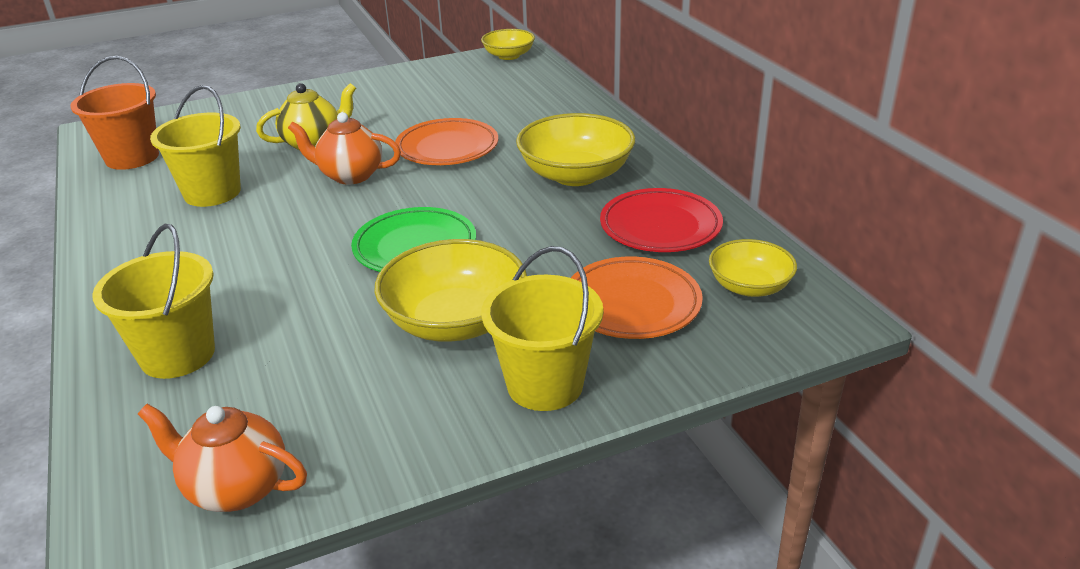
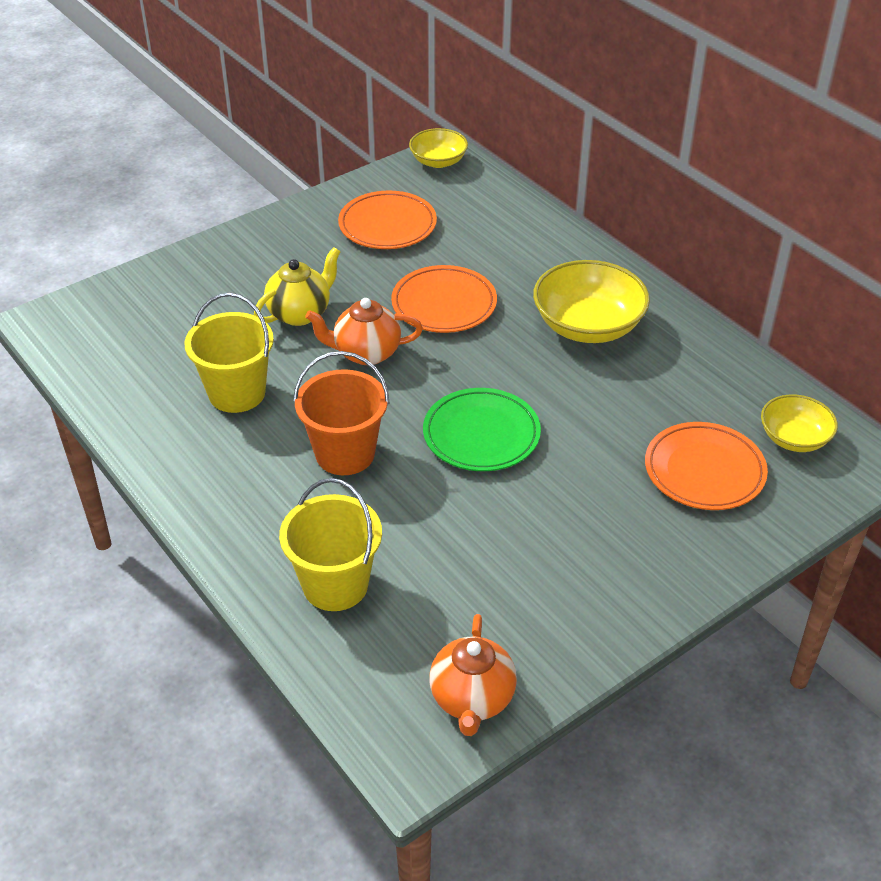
camera: 15 degrees left, 10 degrees up
orange bucket [71,56,159,170] -> orange bucket moved to [293,351,390,475]
orange teapot [138,404,307,512] -> orange teapot turned 90 degrees counterclockwise [429,614,517,736]
yellow bowl [375,239,527,342] -> none
yellow bucket [481,246,603,411] -> none
red plate [600,188,723,252] -> none
none -> orange plate [338,191,437,249]

